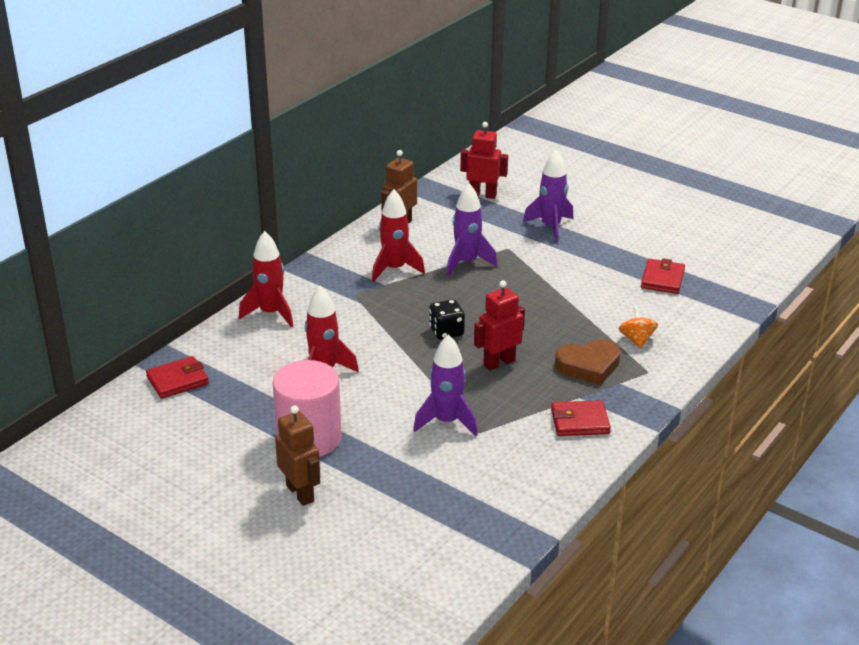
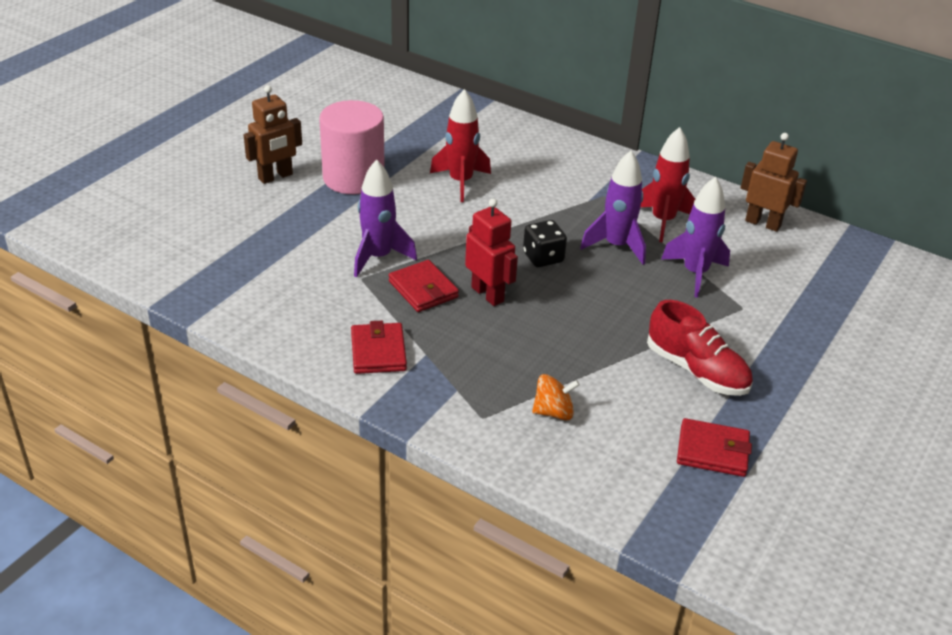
camera: 85 degrees right, 5 degrees up
red wallet [146,356,209,399] -> red wallet moved to [389,260,459,312]
red rocket [239,231,293,327] -> none
red robot [460,122,508,199] -> none
purple rocket [523,150,573,243] -> purple rocket moved to [580,151,646,265]
brown heart [555,339,621,385] -> none
none -> red shoe [647,300,753,396]

